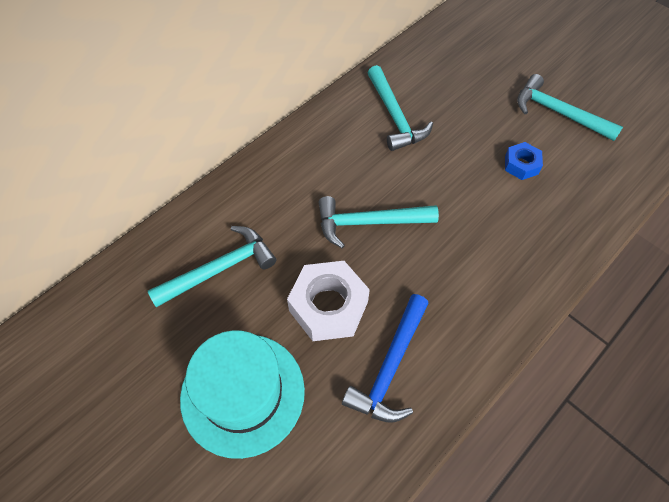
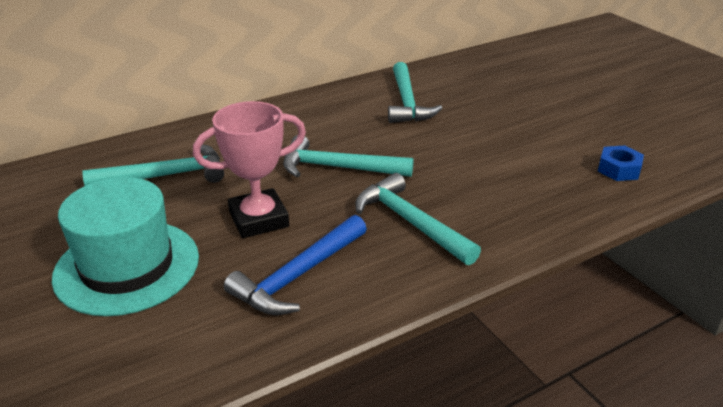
camera: 15 degrees right, 25 degrees down
white nut [287,261,370,341] -> pink trophy [193,101,306,238]
blue nut [505,142,543,180] -> blue nut moved to [598,145,644,181]
turquoise hammer [517,74,623,141] -> turquoise hammer moved to [355,173,481,265]

